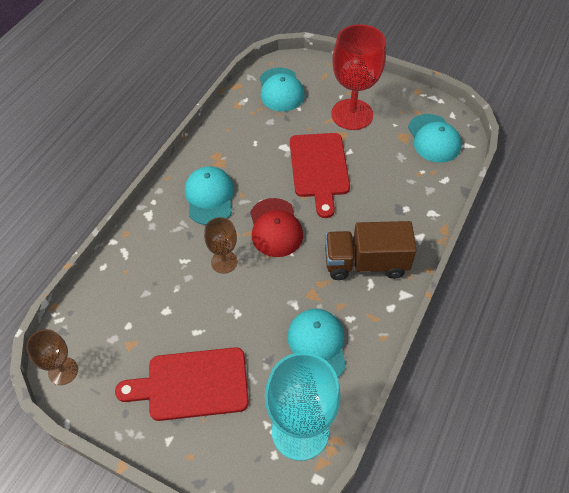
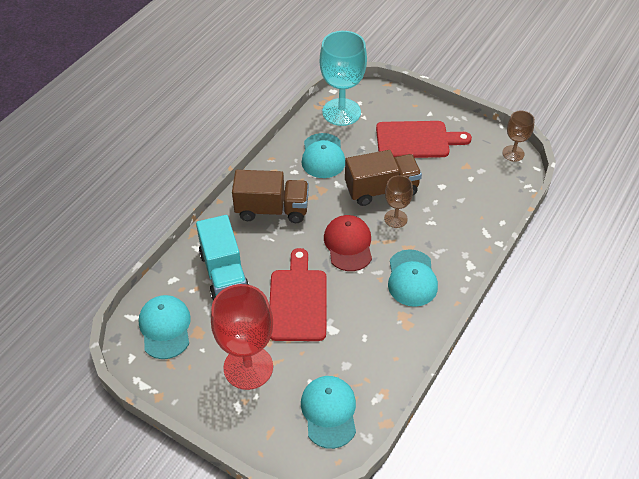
camera: 175 degrees left, 5 degrees down
none -> turquoise truck [196,215,249,301]
none -> brown truck [345,150,422,206]

